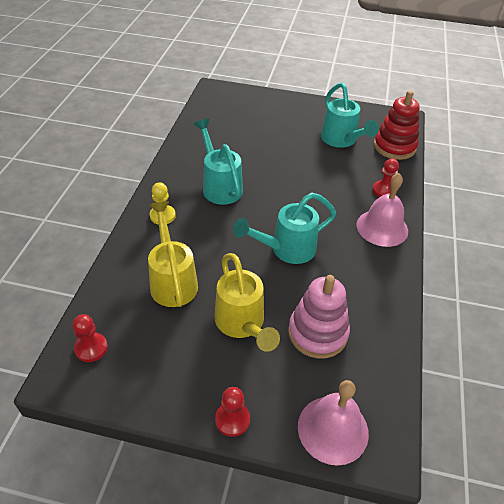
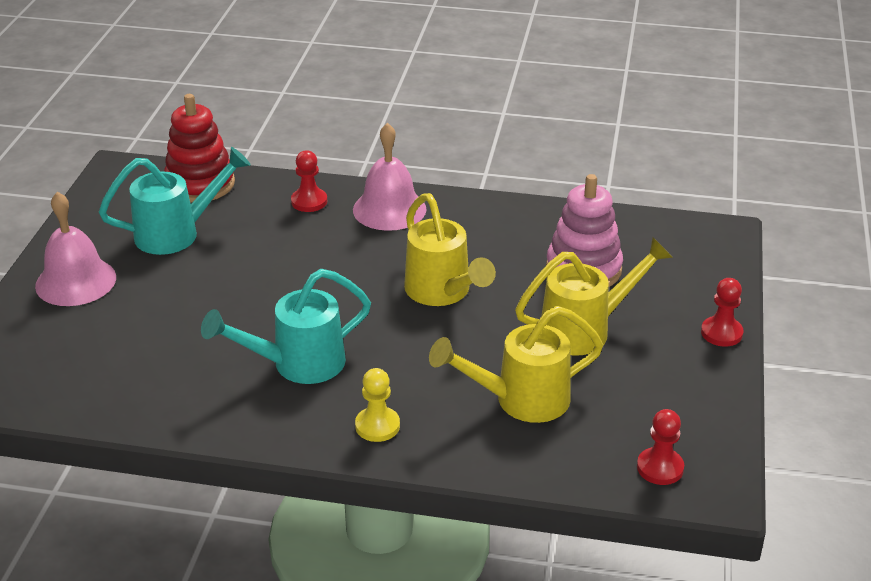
camera: 90 degrees left, 10 degrees down
turquoise watering can [233,193,336,264] -> yellow watering can [404,193,496,306]
pink bell [298,380,369,466] -> pink bell moved to [35,192,116,306]

